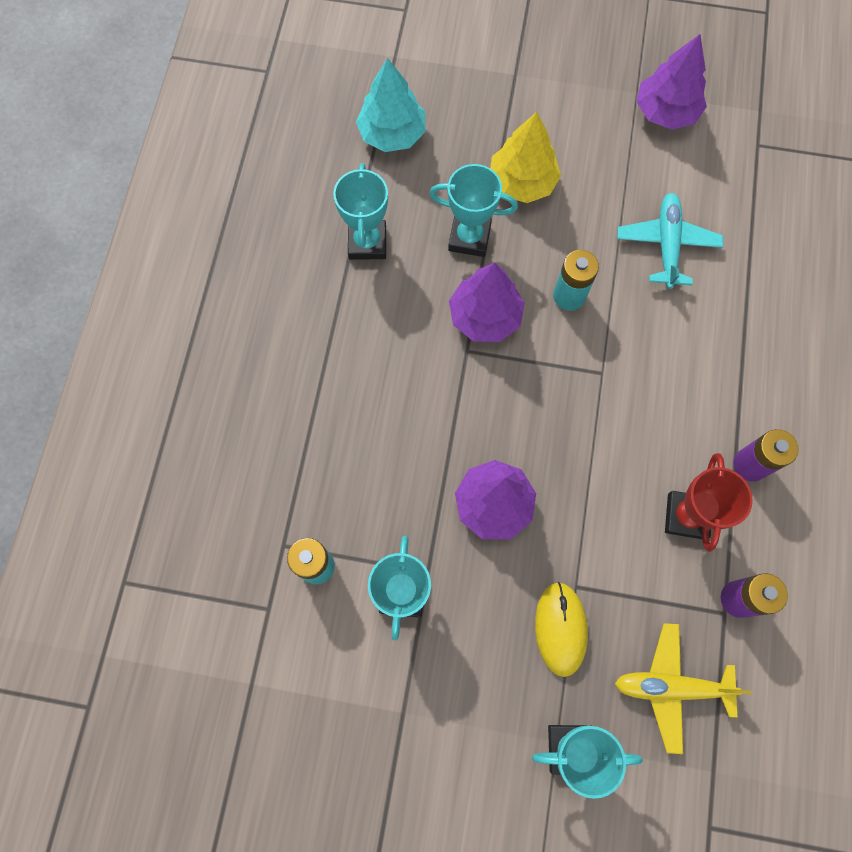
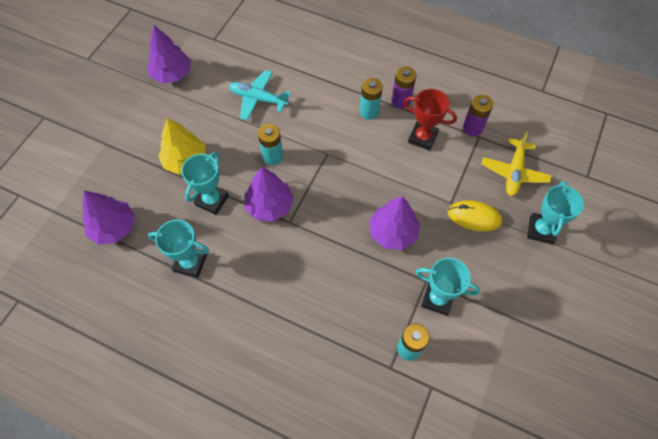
camera: 75 degrees left, 10 degrees down
turquoise tree [356,58,425,152] -> purple tree [82,191,135,245]
none -> turquoise battery [360,78,383,120]

